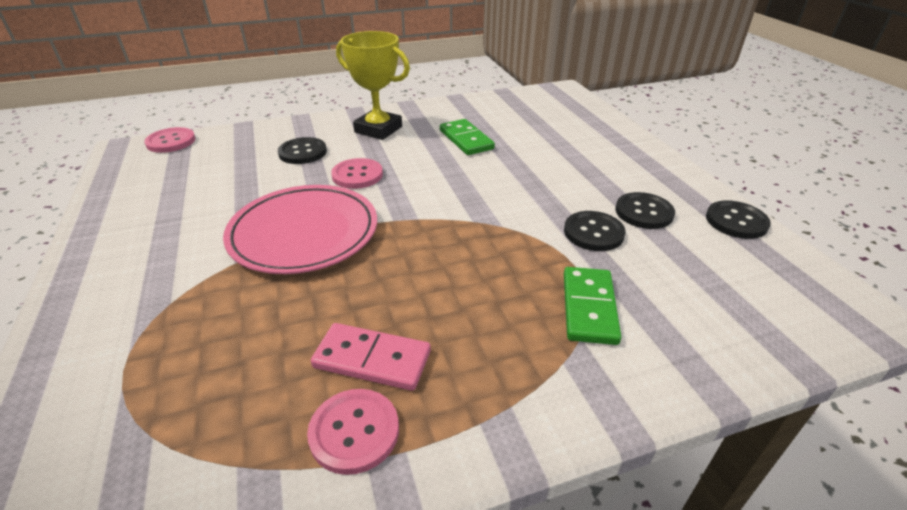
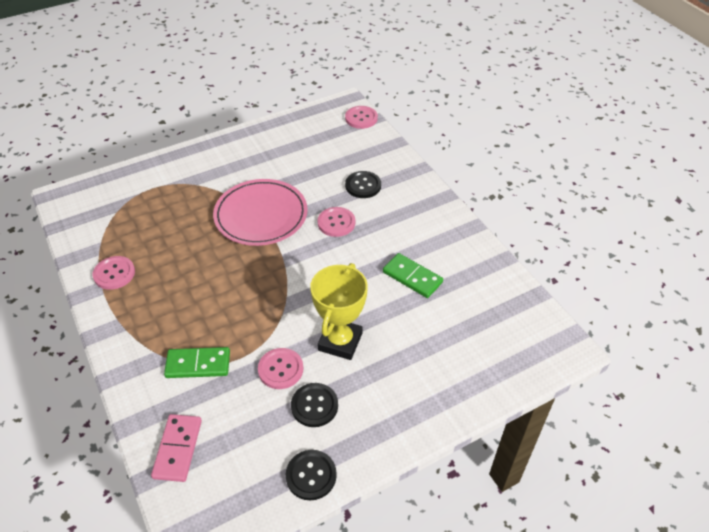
camera: 80 degrees right, 10 degrees up
pink domino [311,323,431,391] -> pink domino moved to [151,414,202,482]
yellow trophy [336,31,410,140] -> yellow trophy moved to [310,263,368,360]
green domino [440,119,495,155] -> green domino turned 75 degrees clockwise [383,253,443,298]
black button [564,211,626,251] -> pink button [258,348,303,389]

